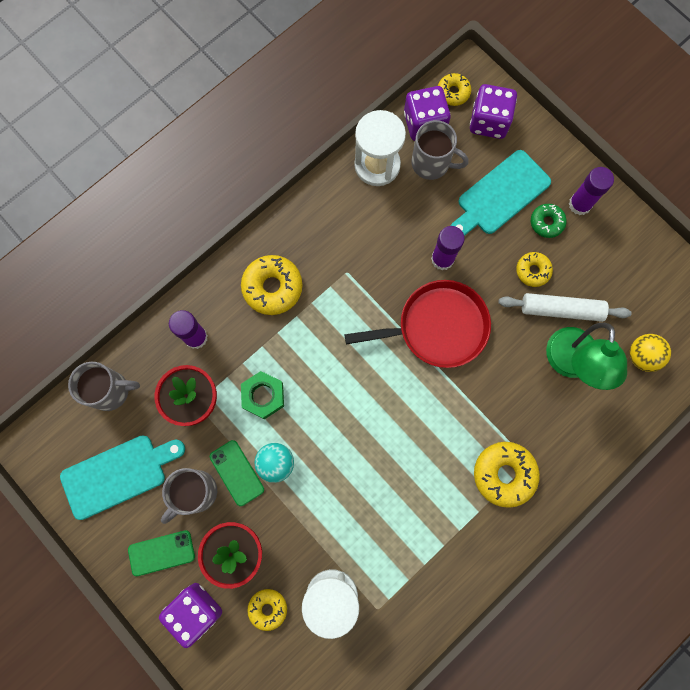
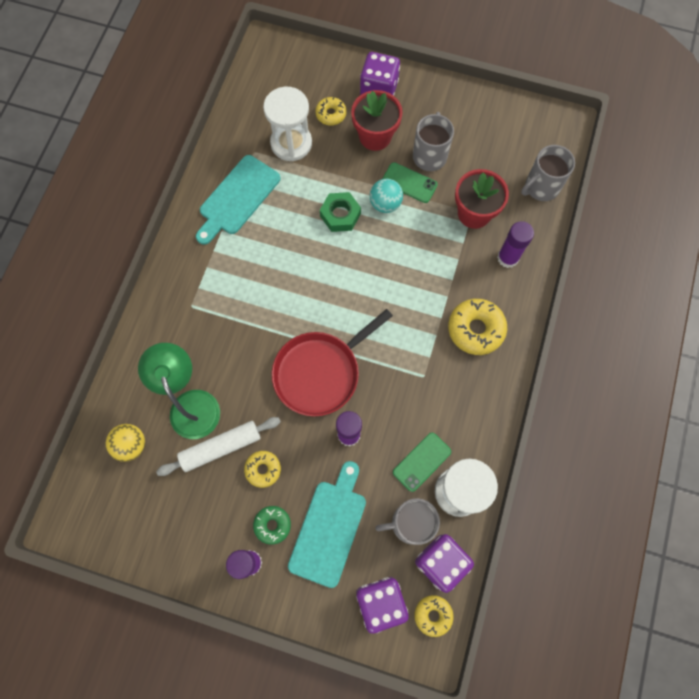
camera: 150 degrees right, 5 degrees down
turquoise cutting board [60,435,185,520] -> turquoise cutting board moved to [196,155,281,245]
green phone [128,530,195,576] -> green phone moved to [393,433,451,492]
green nut [241,371,284,420] -> green nut moved to [320,192,361,232]
yellow donut [474,442,540,508] -> none

